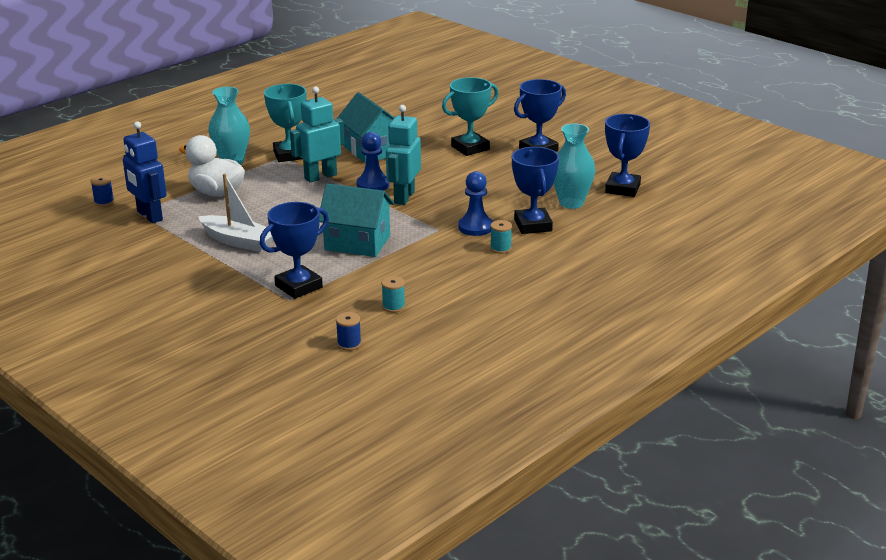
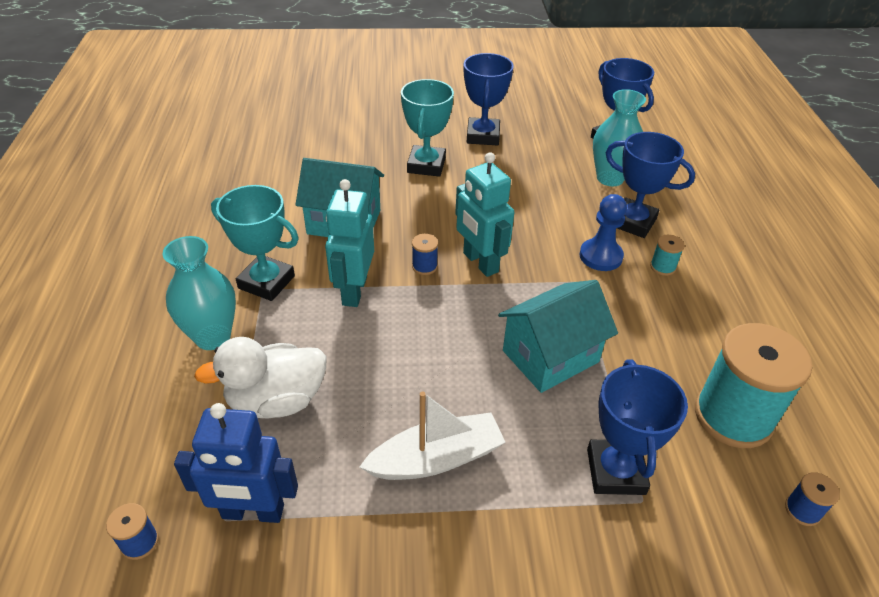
camera: 50 degrees left, 15 degrees up
blue pawn [356,132,389,191] -> blue spool [412,234,438,275]
turquoise spool [381,276,405,313] -> turquoise spool [695,323,812,448], size x2.47

